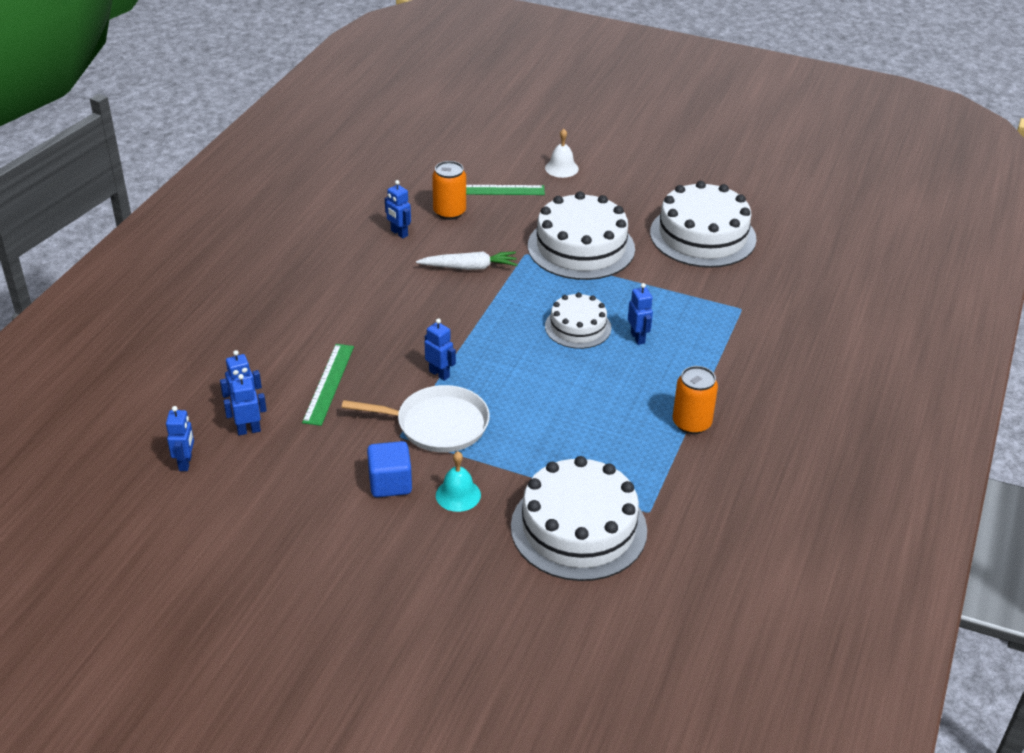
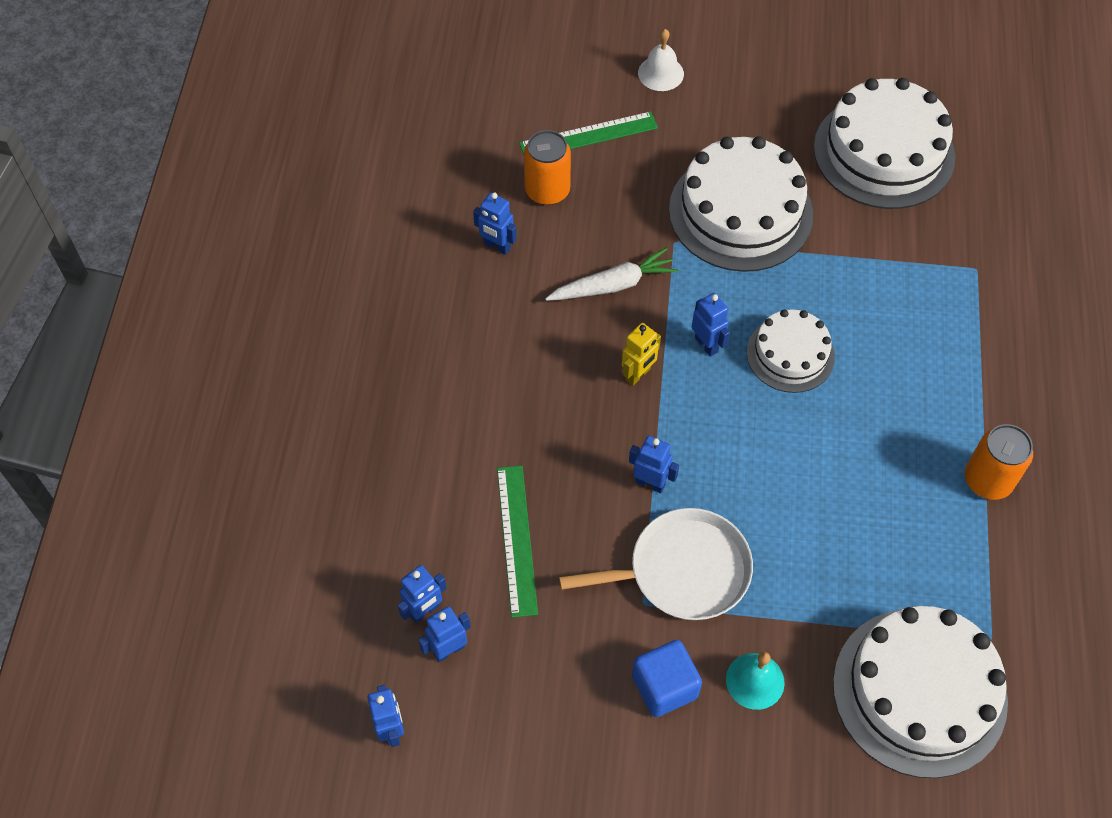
camera: 15 degrees left, 20 degrees up
blue robot [628,283,653,345] -> blue robot moved to [692,293,730,357]
none -> yellow robot [622,323,661,386]

